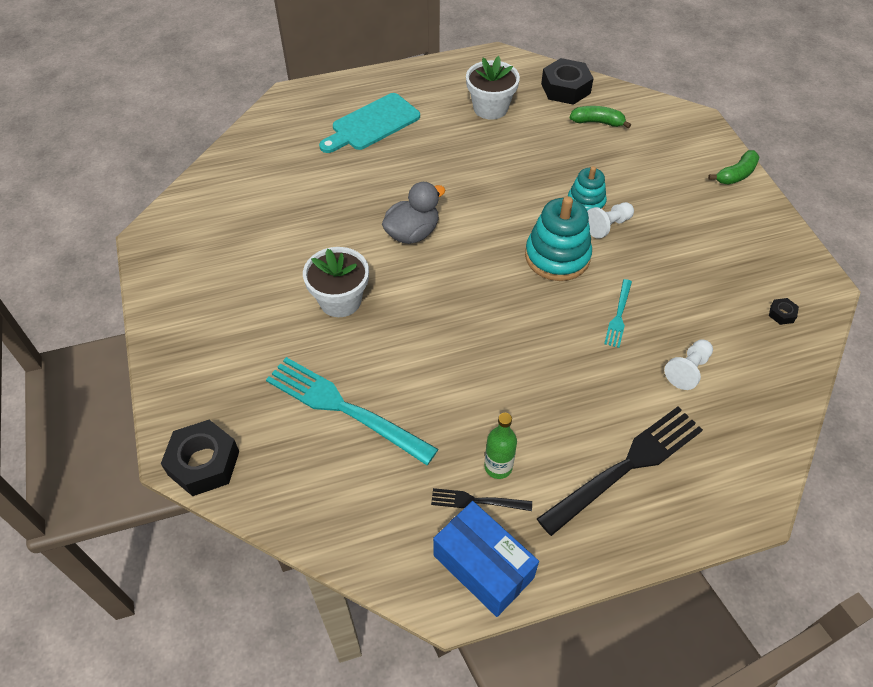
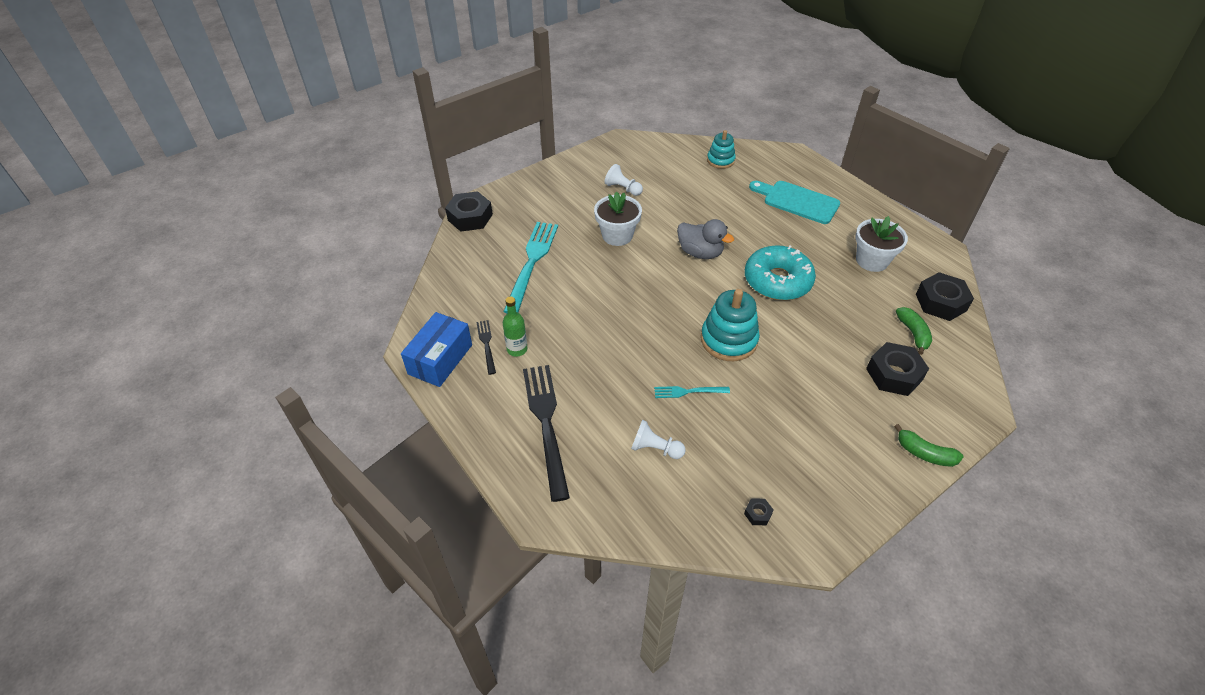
camera: 70 degrees right, 5 degrees down
black fork [537,407,703,536] -> black fork turned 135 degrees counterclockwise [523,365,570,502]
turquoise stacking toy [568,166,607,211] -> turquoise stacking toy moved to [707,130,736,169]
white pawn [588,202,634,239] -> white pawn moved to [605,164,643,196]
none -> turquoise donut [745,245,816,300]
none -> black nut [866,342,929,396]

